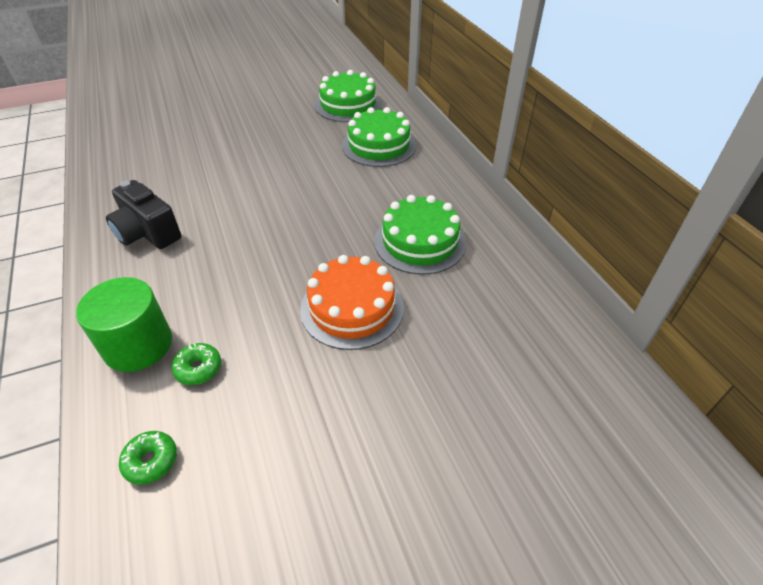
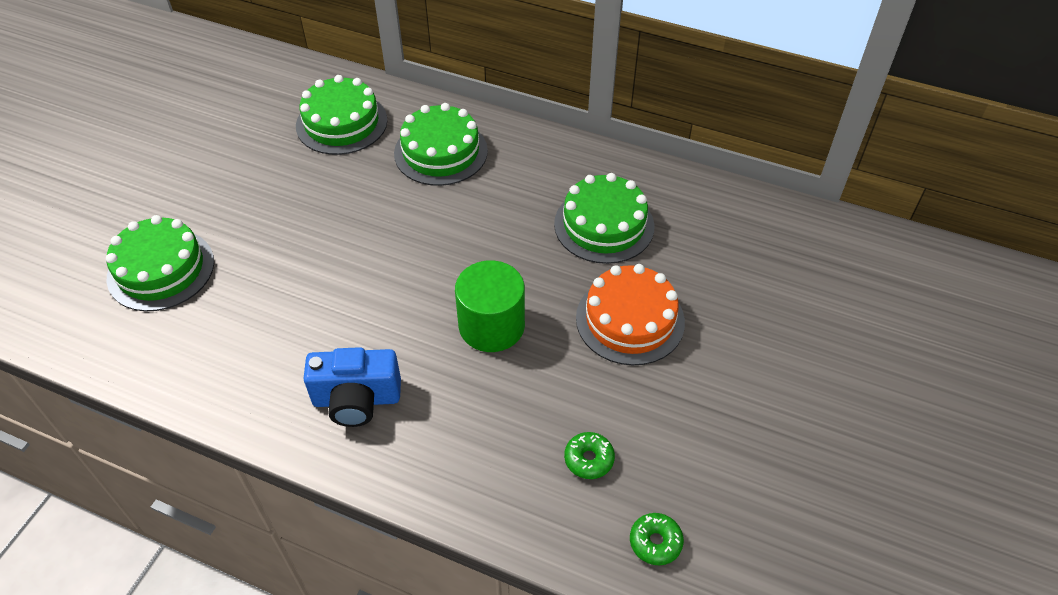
camera: 45 degrees left, 5 degrees up
green cylinder [76,277,172,372] -> green cylinder moved to [455,260,525,352]
black camera [106,180,181,249] -> blue camera [303,347,401,427]
none -> green cake [106,215,214,311]

